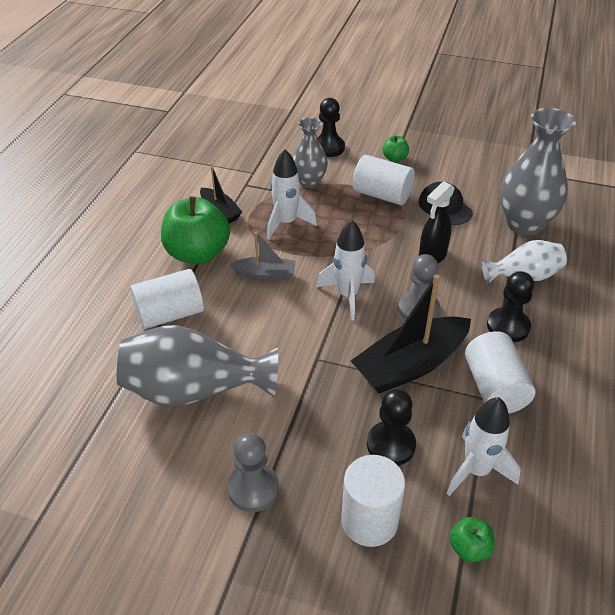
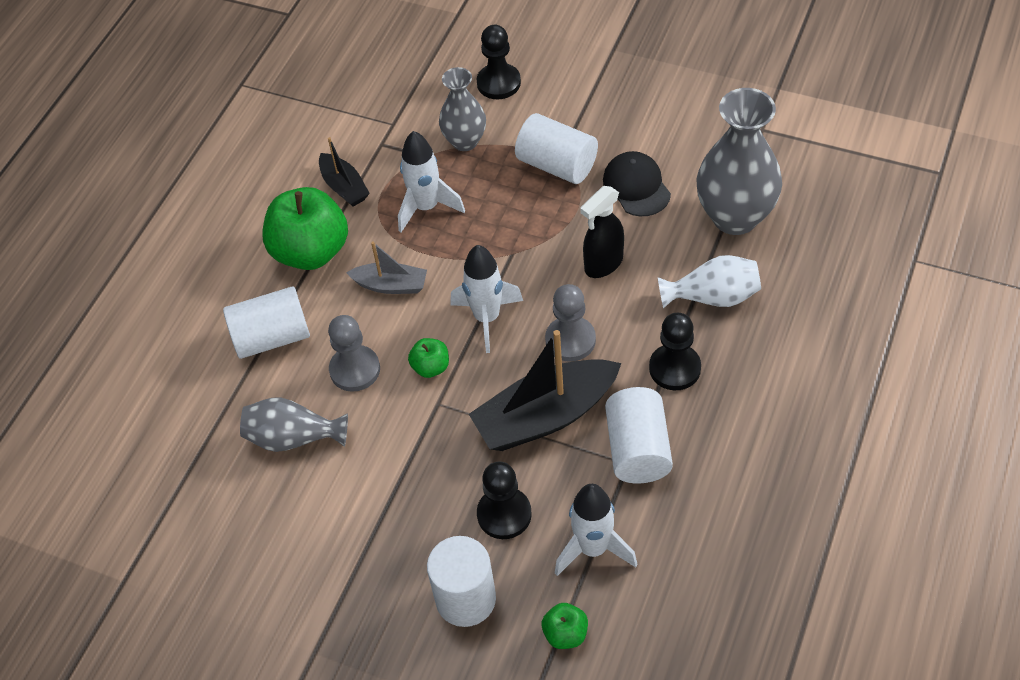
camera: 10 degrees right, 10 degrees up
grey vase [117,325,278,407] -> grey vase [240,397,348,452], size x0.60
grey pawn [228,433,279,512] -> grey pawn moved to [328,315,380,392]
green apple [383,136,409,162] -> green apple moved to [408,338,449,378]

